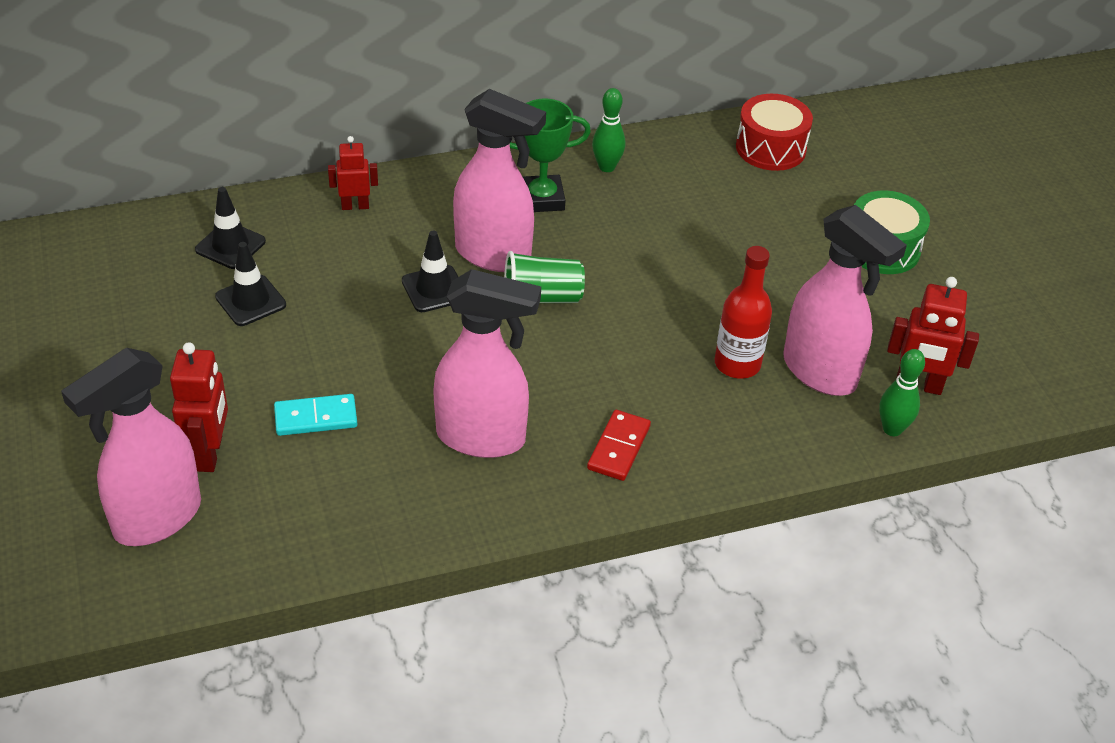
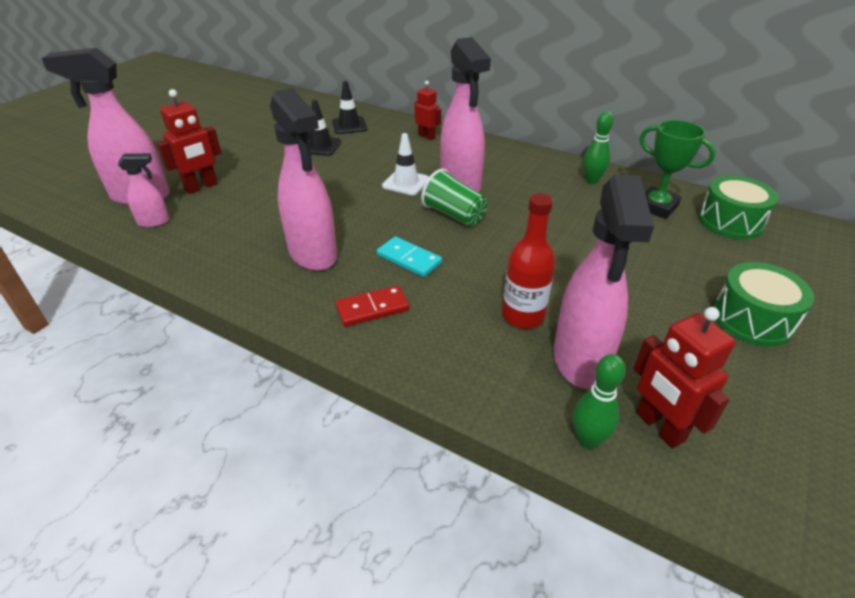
camera: 50 degrees right, 5 degrees down
turquoise domino [274,394,357,436] -> turquoise domino moved to [377,237,442,277]
black traffic cone [402,231,458,312] -> white traffic cone [382,133,429,195]
green trophy [510,99,591,212] -> green trophy moved to [639,120,716,219]
red drum [736,94,813,171] -> green drum [698,175,778,239]
none -> pink spray bottle [118,153,170,227]

